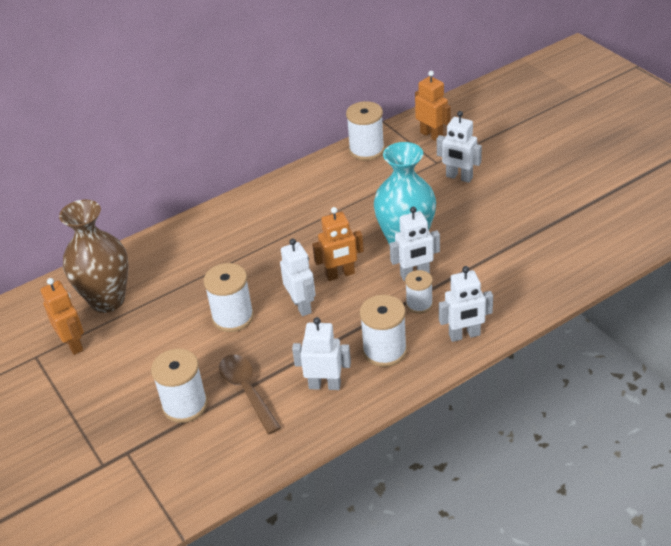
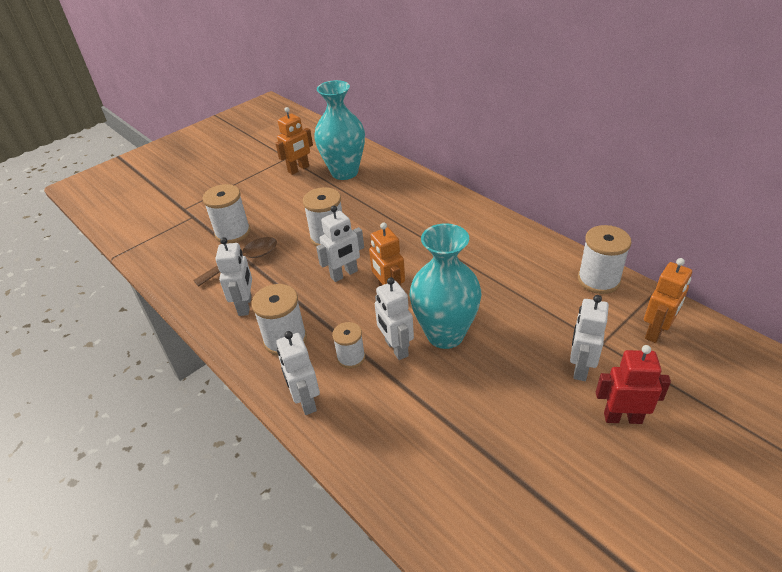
camera: 80 degrees right, 0 degrees up
brown vase [59,200,128,313] -> turquoise vase [314,80,365,180]
none -> red robot [596,345,671,424]

